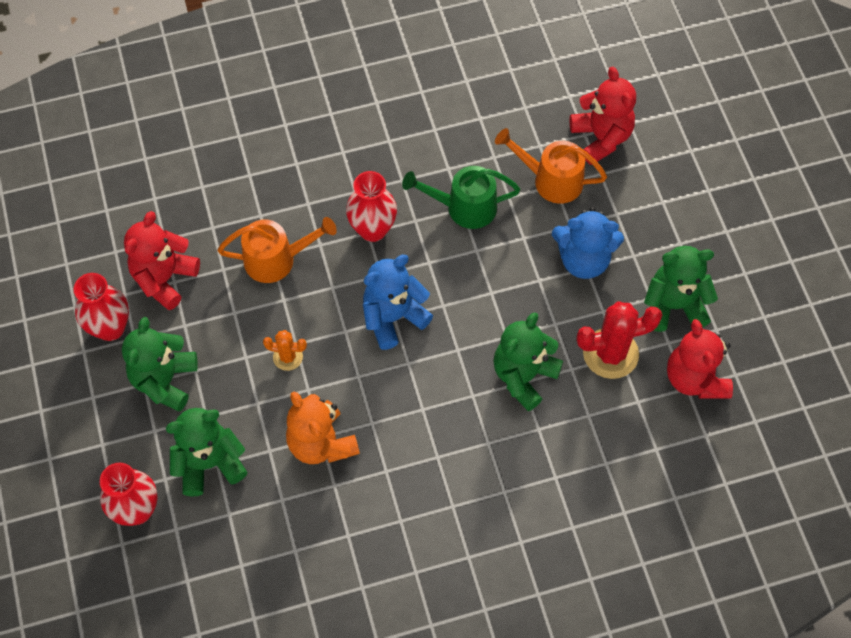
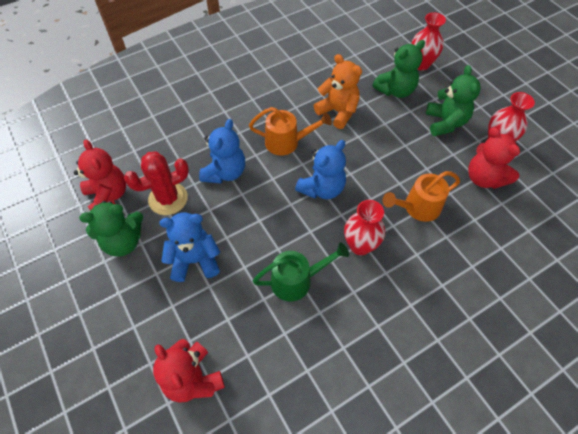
camera: 165 degrees right, 5 degrees down
red teddy bear [124,211,200,310] -> red teddy bear turned 135 degrees clockwise [468,127,520,189]
orange cactus [263,330,307,371] -> none
green teddy bear [493,312,563,411] -> blue teddy bear [199,119,245,184]
orange watering can [495,128,607,204] -> orange watering can moved to [249,107,332,156]

